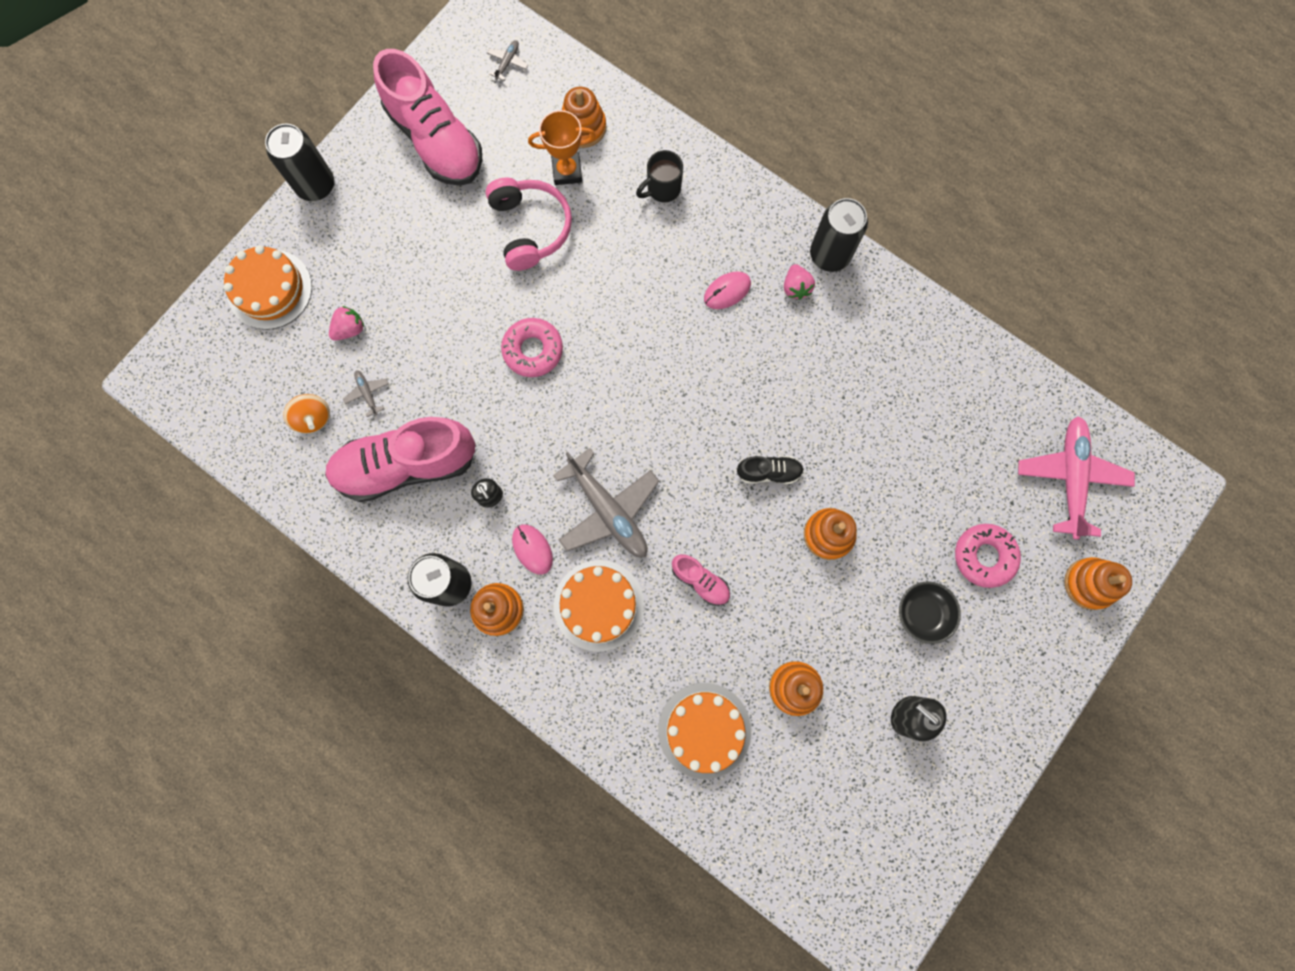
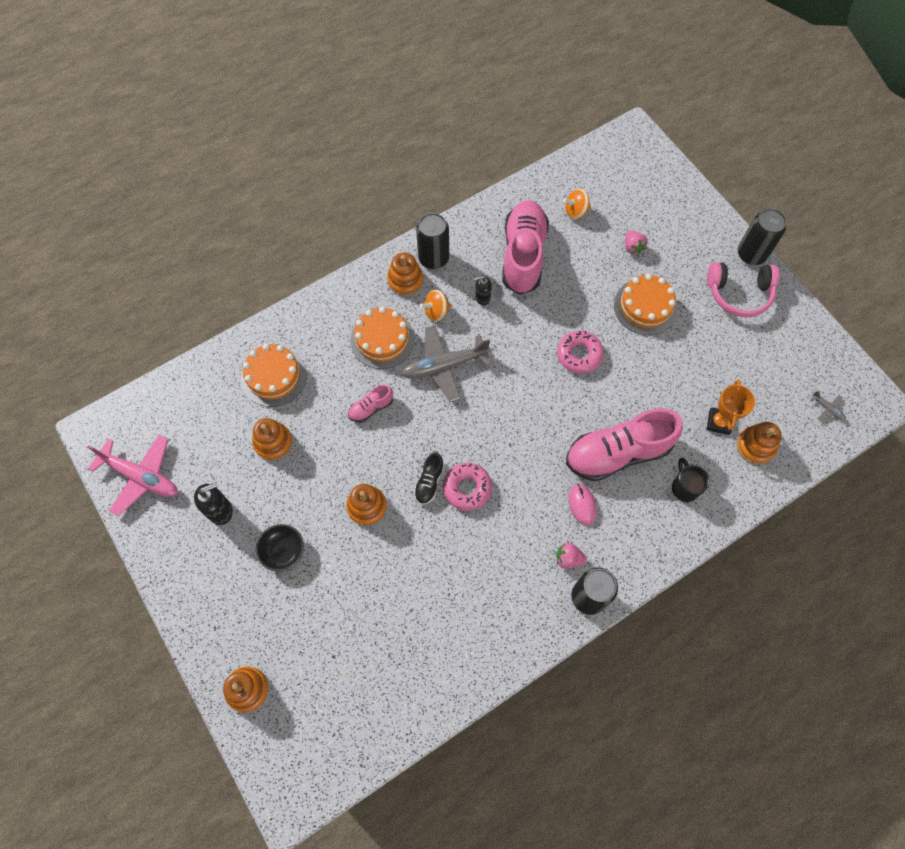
camera: 110 degrees right, 10 degrees down
orange cake [223,245,312,330] -> orange cake moved to [614,274,678,335]
grey plane [343,370,389,417] -> none
pink shoe [373,49,482,186] -> pink shoe moved to [566,408,683,482]
pink headphones [486,178,572,271] -> pink headphones moved to [707,262,779,317]
pink mouse [512,524,553,575] -> orange spinning top [420,290,452,322]
pink donut [955,524,1021,588] -> pink donut moved to [443,463,492,511]
pink plane [1018,416,1135,539] -> pink plane moved to [87,435,178,516]

